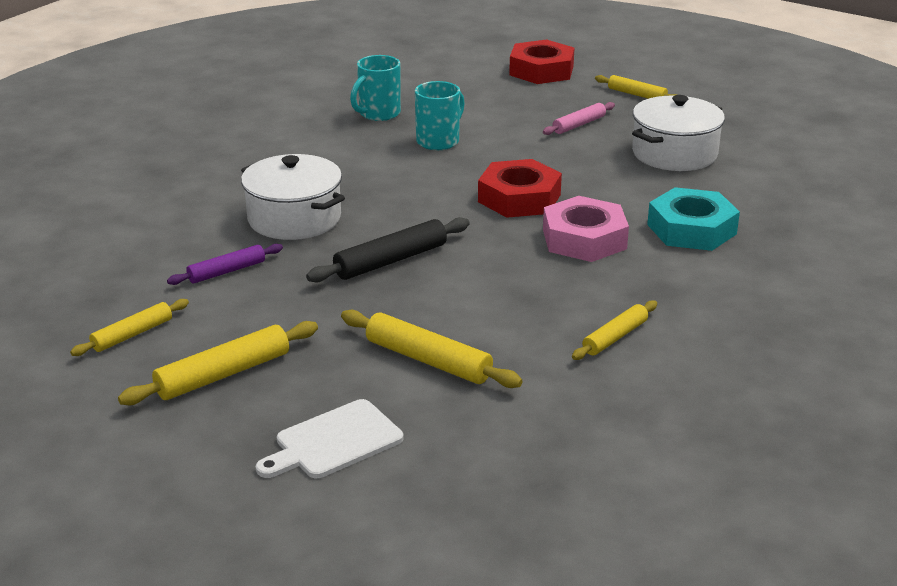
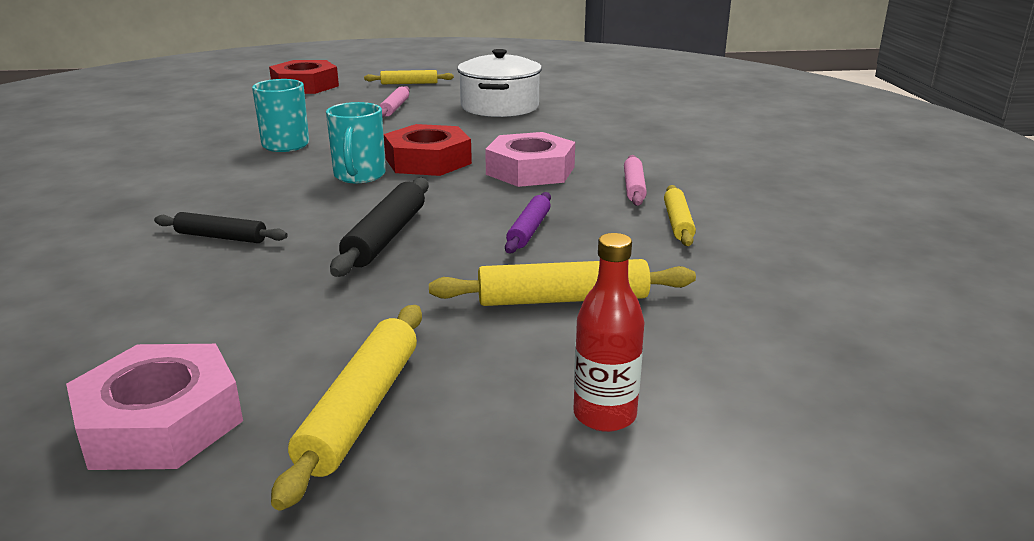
camera: 40 degrees left, 5 degrees down
yellow rolling pin [70,299,189,356] -> pink nut [66,344,243,470]
purple rolling pin [167,244,283,285] -> purple rolling pin moved to [505,192,551,253]
white pot [241,154,345,240] -> black rolling pin [154,212,287,243]
white cutting board [256,399,403,478] -> red bottle [574,233,644,432]
turquoise mug [350,55,401,121] -> turquoise mug moved to [326,102,385,183]
turquoise nut [647,187,740,251] -> none
none -> pink rolling pin [624,155,647,206]

